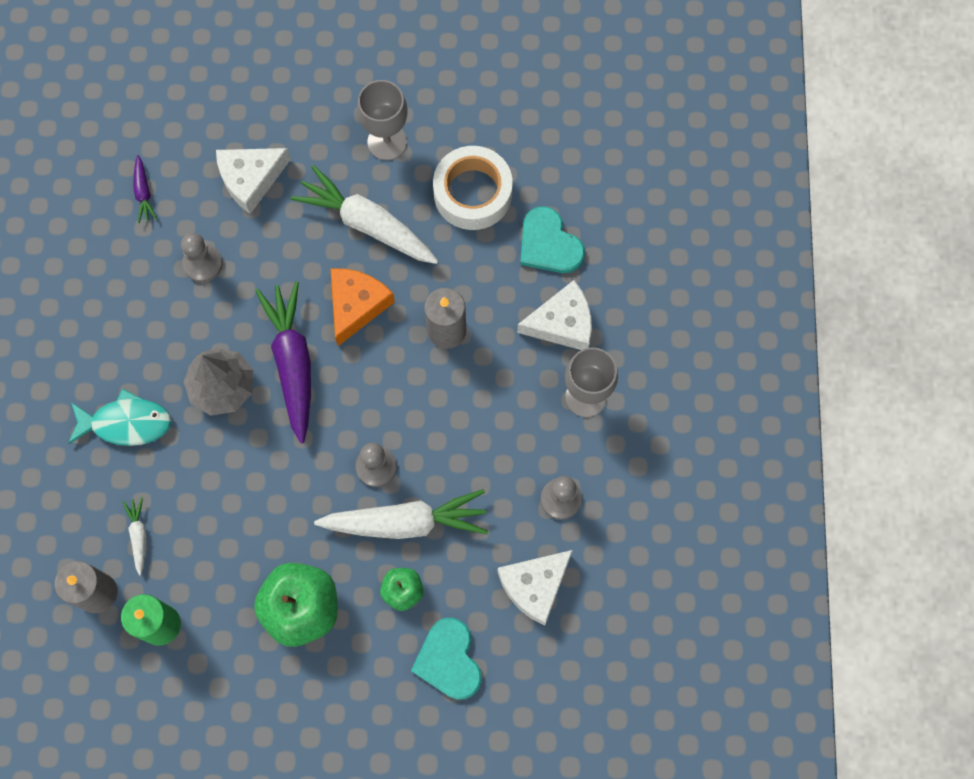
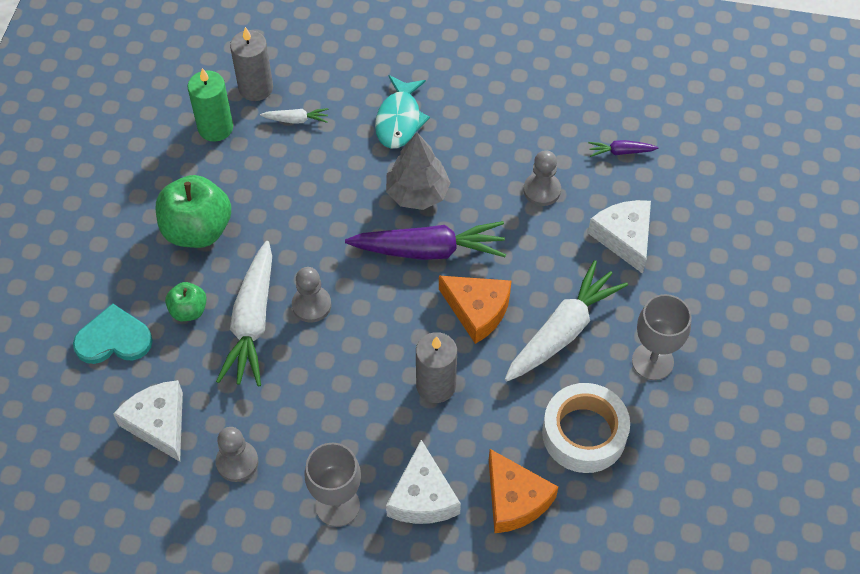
camera: 100 degrees right, 15 degrees down
turquoise heart [520,206,585,273] -> orange cheese [489,449,558,533]

